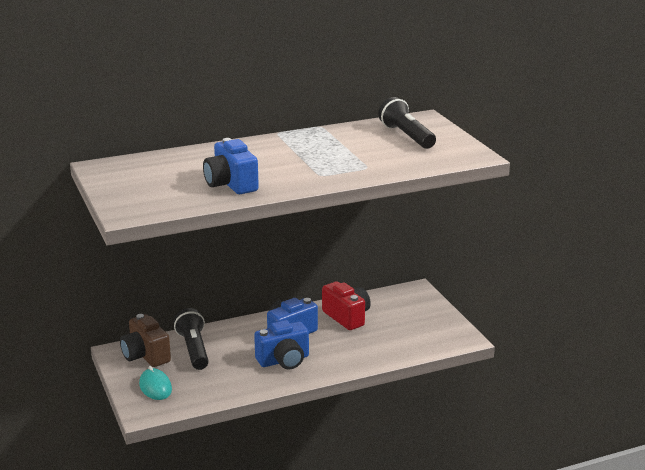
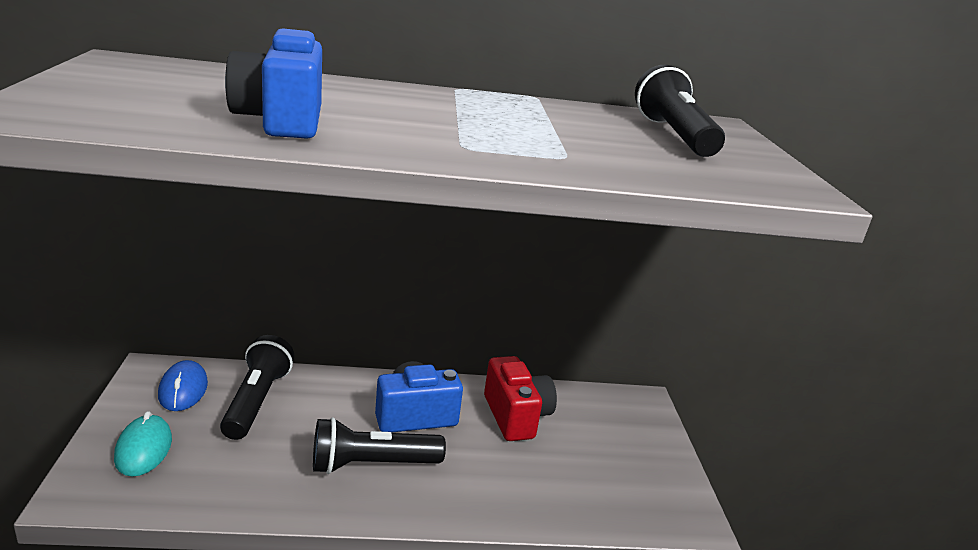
camera: 15 degrees right, 0 degrees up
brown camera [120,314,171,367] -> blue mouse [158,360,208,411]
blue camera [254,320,309,369] -> black flashlight [313,417,446,474]

